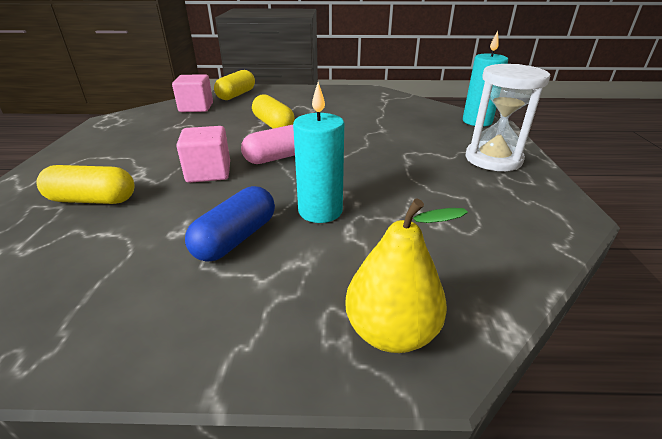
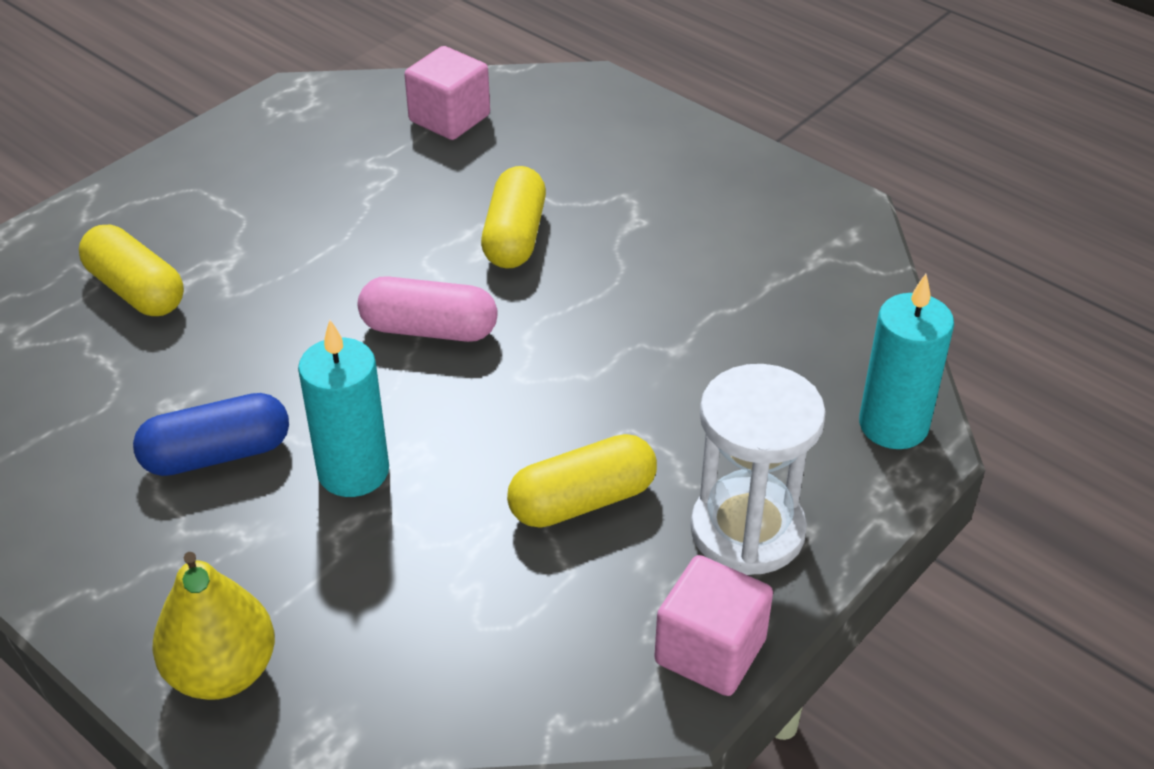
camera: 40 degrees right, 10 degrees up
pink cube [176,126,230,183] -> pink cube moved to [654,555,773,696]
yellow capsule [214,70,255,100] -> yellow capsule moved to [507,434,657,528]

